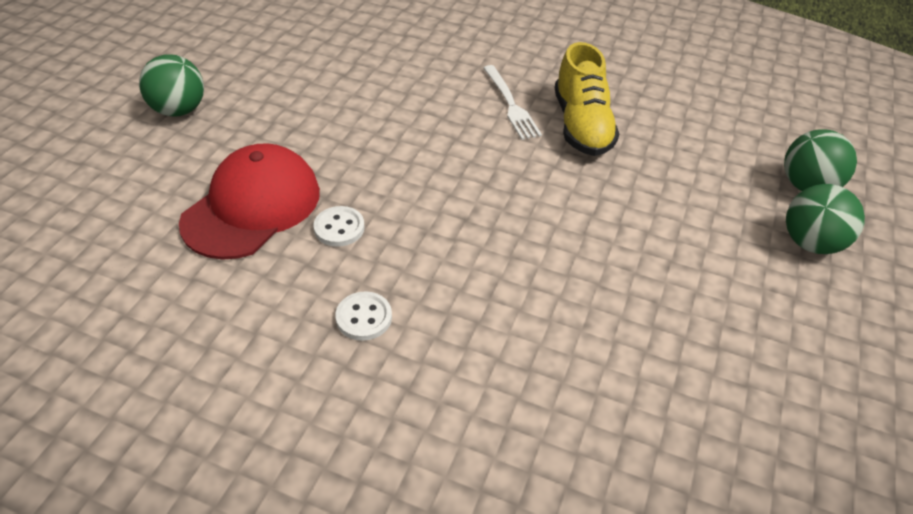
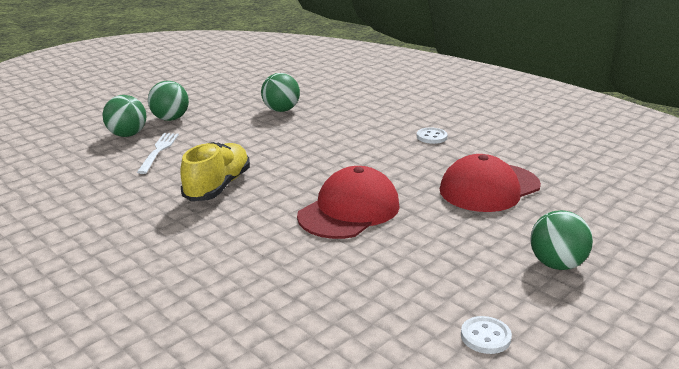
camera: 155 degrees left, 20 degrees down
white button [313,206,365,247] -> white button moved to [461,316,512,354]
white fork [483,65,542,140] -> white fork moved to [137,133,179,174]
none -> green ball [261,73,300,112]
none -> red cap [297,166,400,239]

